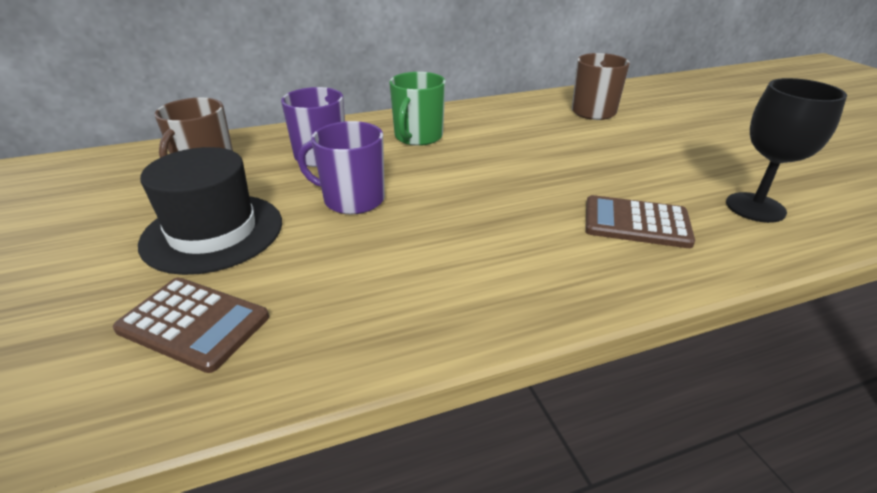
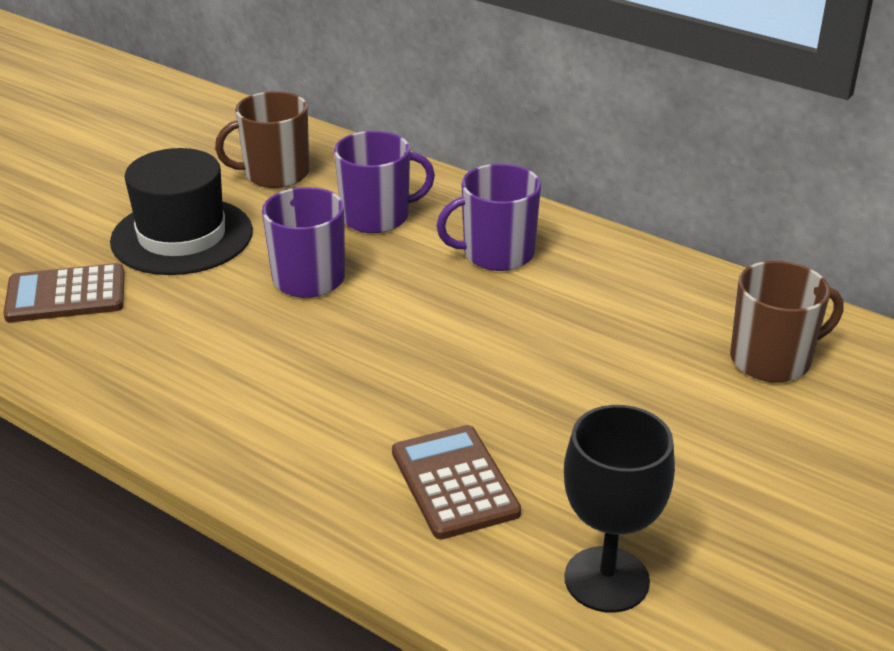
camera: 55 degrees right, 0 degrees up
brown calculator [113,278,269,373] -> brown calculator turned 90 degrees clockwise [3,263,124,322]
green mug [389,72,446,146] -> purple mug [436,164,541,271]

